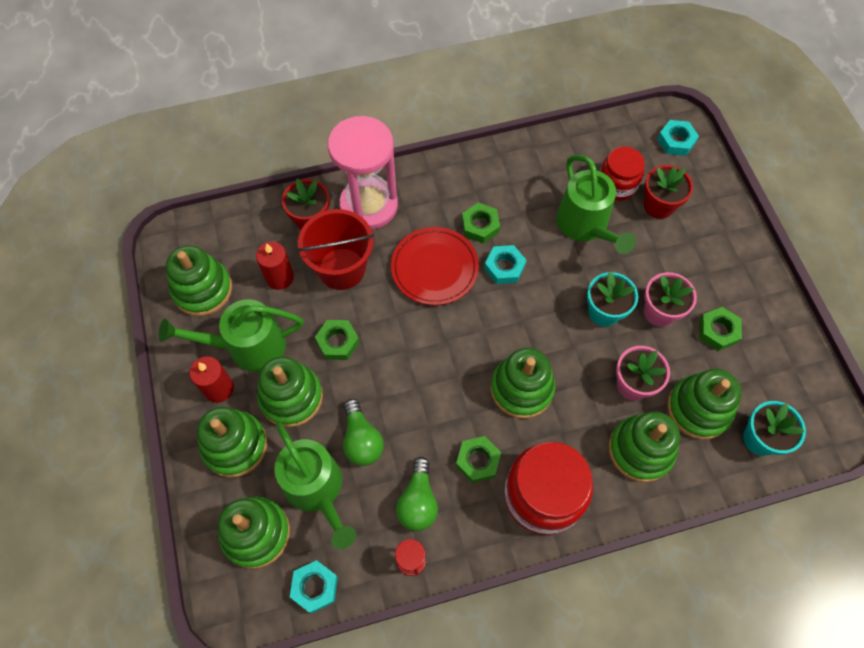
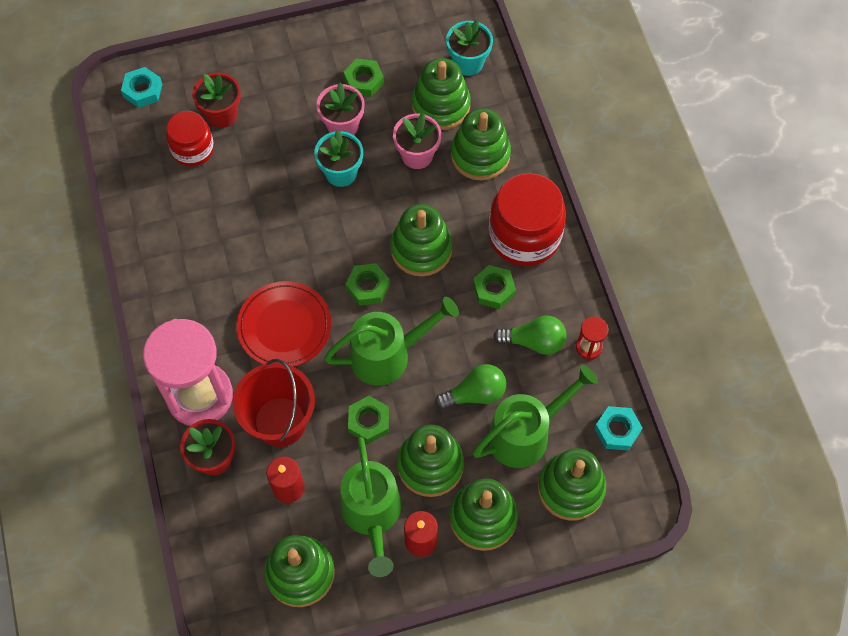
camera: 90 degrees left, 0 degrees up
green nut [462,203,500,243] -> green nut moved to [346,263,390,306]
turquoise nut [484,245,526,284] -> none
green watering can [556,155,636,254] -> green watering can moved to [324,297,459,386]

